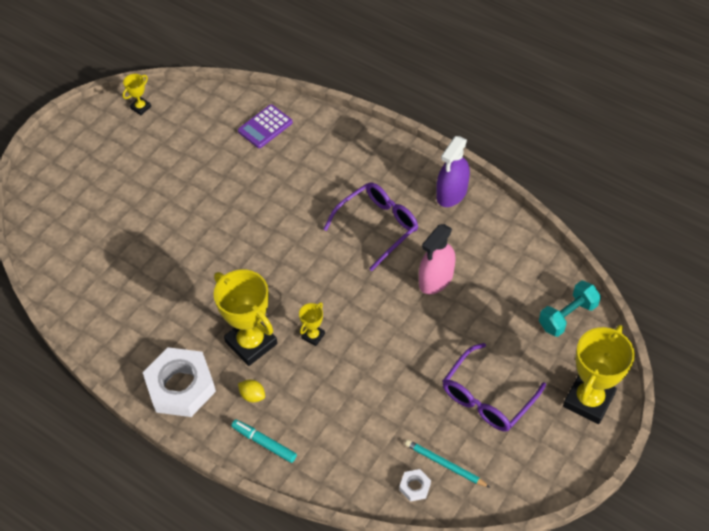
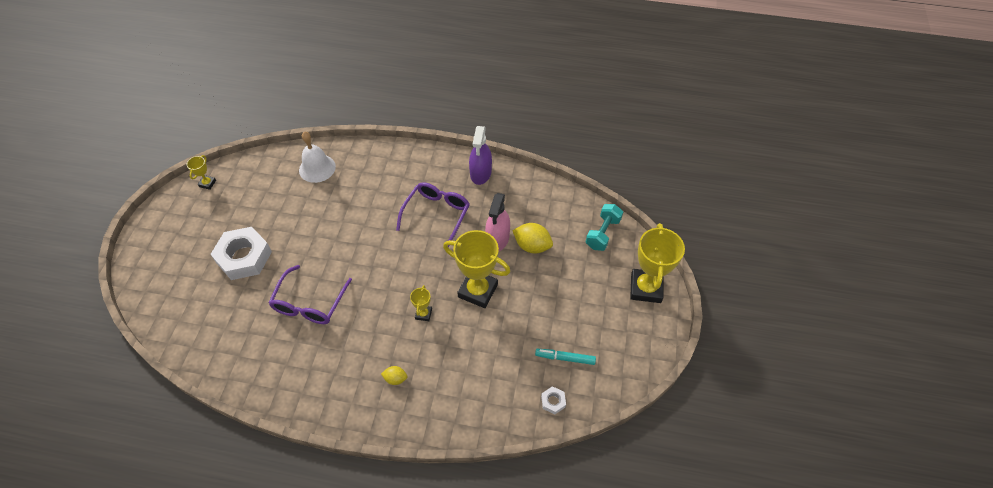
camera: 25 degrees left, 0 degrees up
white nut [143,347,216,417] -> white nut moved to [210,227,272,280]
yellow trophy [214,269,277,366] -> yellow trophy moved to [443,230,511,308]
turquoise marker [231,419,297,463] -> turquoise marker moved to [535,349,596,365]
purple calculator [238,105,293,148] -> white bell [299,131,336,183]
turquoise pencil [405,439,491,488] -> none
purple glasses [443,343,546,431] -> purple glasses moved to [268,265,352,324]
none -> yellow lemon [512,223,553,253]

